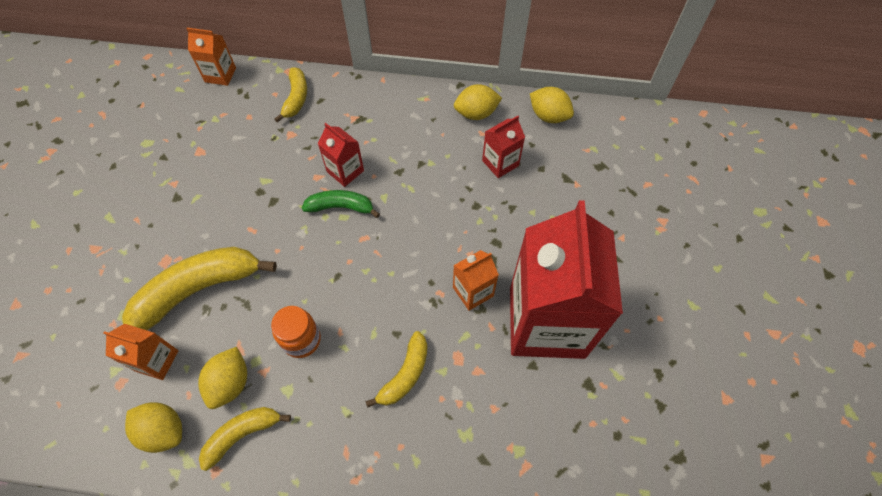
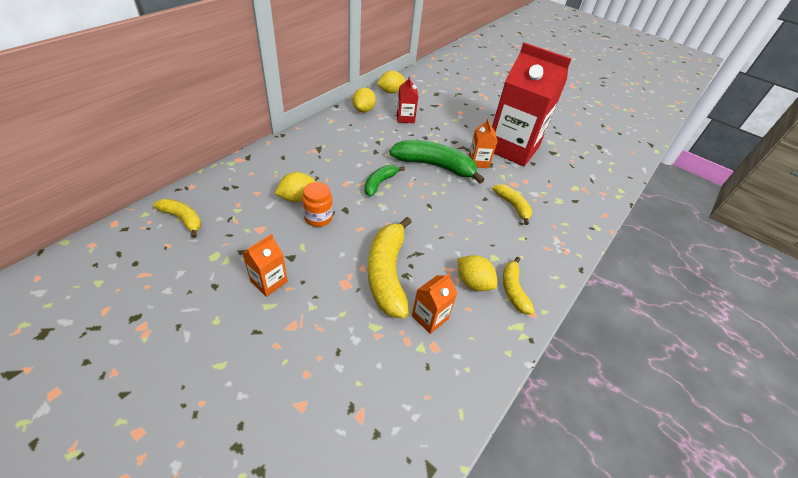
camera: 65 degrees left, 15 degrees down
yellow lemon [125,402,182,453] -> yellow lemon moved to [275,172,315,202]
orange carton [186,28,236,86] -> orange carton moved to [242,234,288,297]
orange jar [271,306,321,358] -> orange jar moved to [302,182,333,227]
yellow banana [275,67,307,123] -> yellow banana moved to [153,199,201,238]
red carton [318,123,364,187] -> none
none -> green banana [389,140,485,184]

